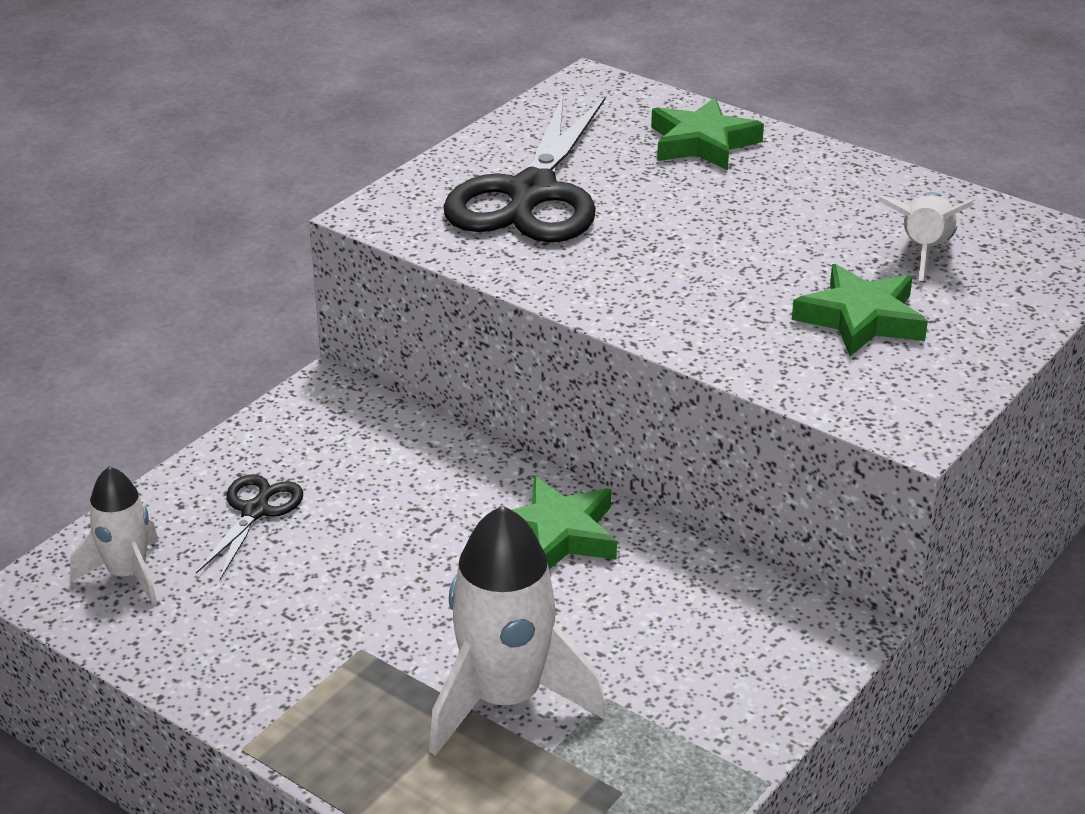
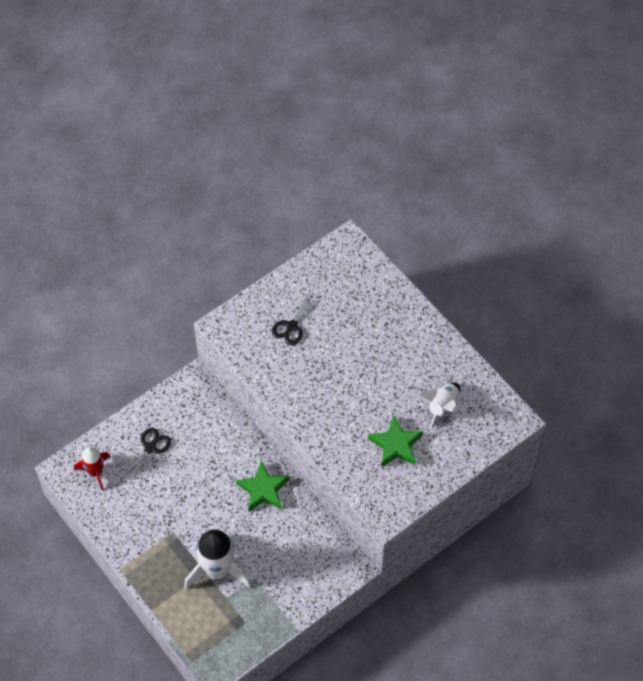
camera: 15 degrees right, 25 degrees up
white rocket [70,466,159,605] -> red rocket [74,447,110,490]
black scissors [443,96,606,242] -> black scissors [272,292,319,345], size x0.48
green star [651,98,764,170] -> none

